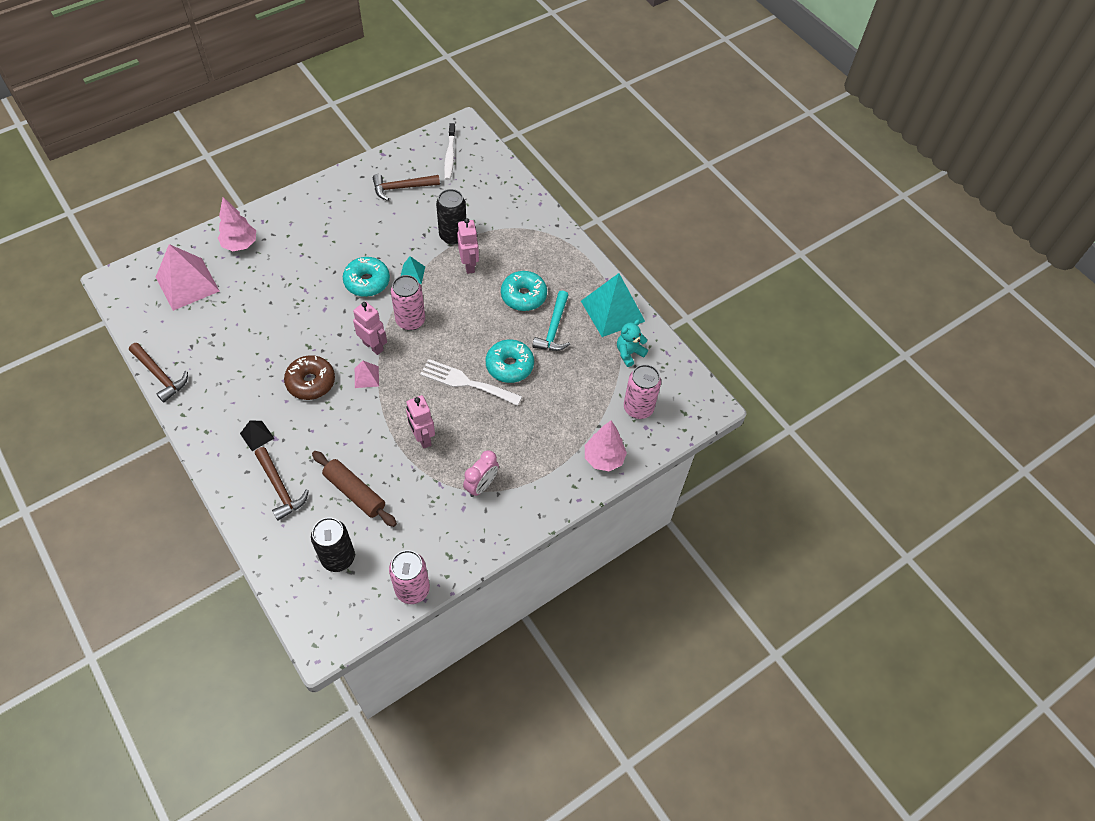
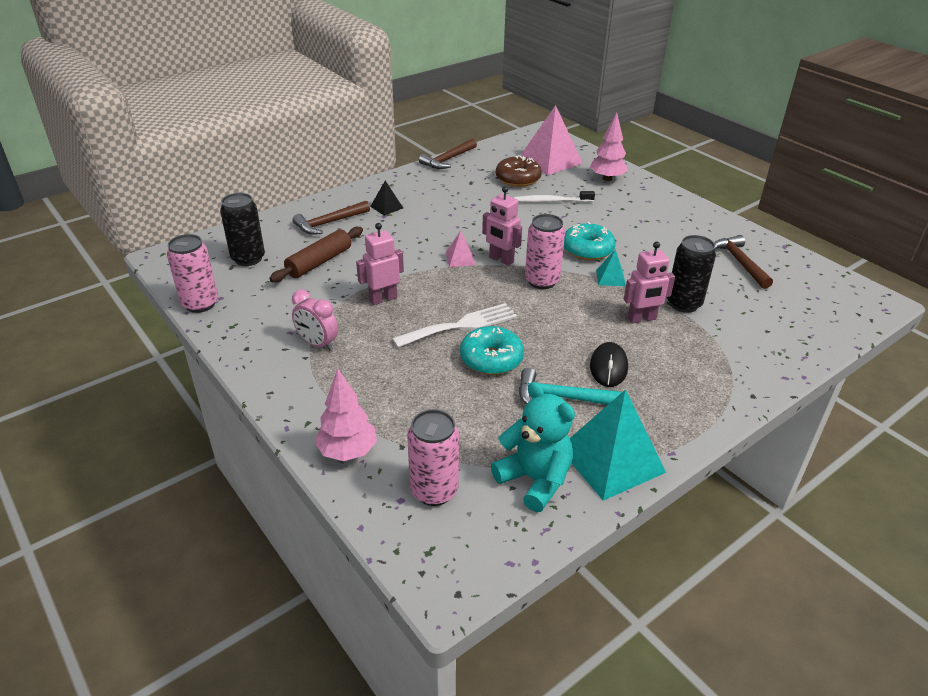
camera: 90 degrees right, 20 degrees down
brown donut [284,355,335,400] -> brown donut moved to [496,155,542,187]
pink robot [353,301,387,355] -> pink robot turned 90 degrees clockwise [482,186,522,266]
white fork [420,359,522,406] -> white fork turned 45 degrees clockwise [392,303,517,348]
white toothbrush [444,123,456,180] -> white toothbrush moved to [514,191,595,202]
turquoise donut [501,271,547,311] -> black mouse [590,342,628,387]
turquoise teddy bear [617,320,648,367] -> turquoise teddy bear [491,382,575,512], size x1.56

